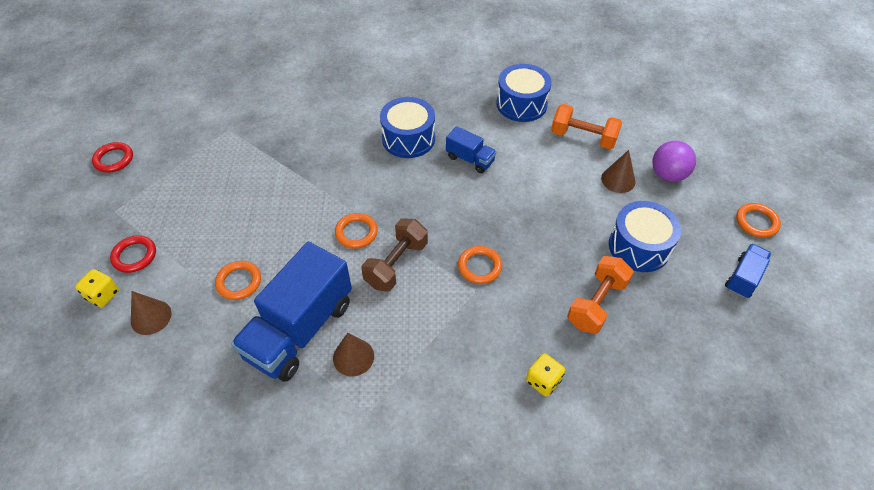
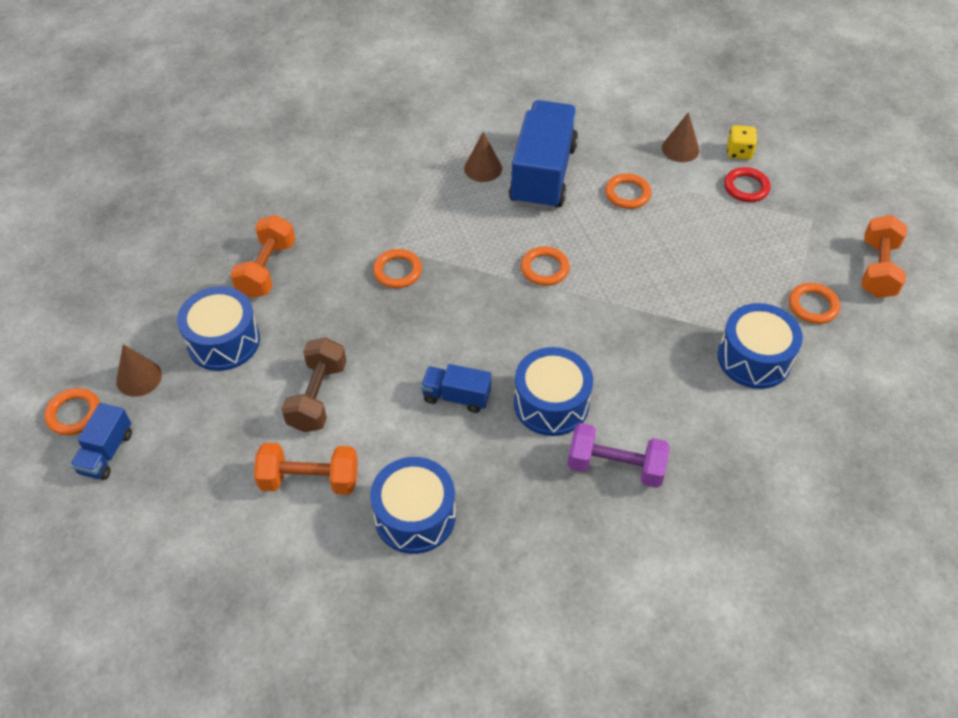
camera: 160 degrees right, 0 degrees up
red ring [92,142,133,173] -> orange dumbbell [861,215,907,298]
brown dumbbell [361,218,428,292] -> brown dumbbell moved to [281,337,346,432]
yellow dice [526,353,565,397] -> none
brown cone [601,150,635,193] -> brown cone moved to [116,344,162,397]
purple ball [652,141,696,182] -> none
blue truck [725,243,771,298] -> blue truck moved to [70,403,132,480]
none -> purple dumbbell [567,423,670,488]
none -> blue drum [718,303,803,389]
none -> orange ring [789,283,840,324]

